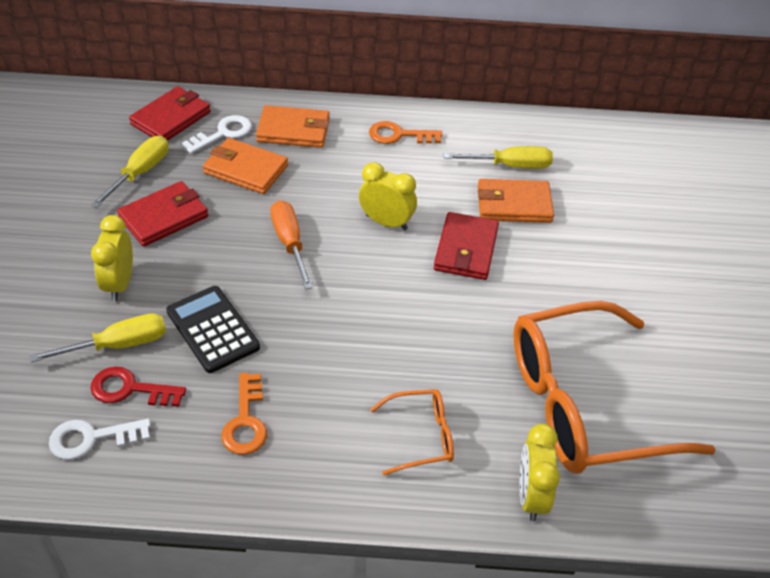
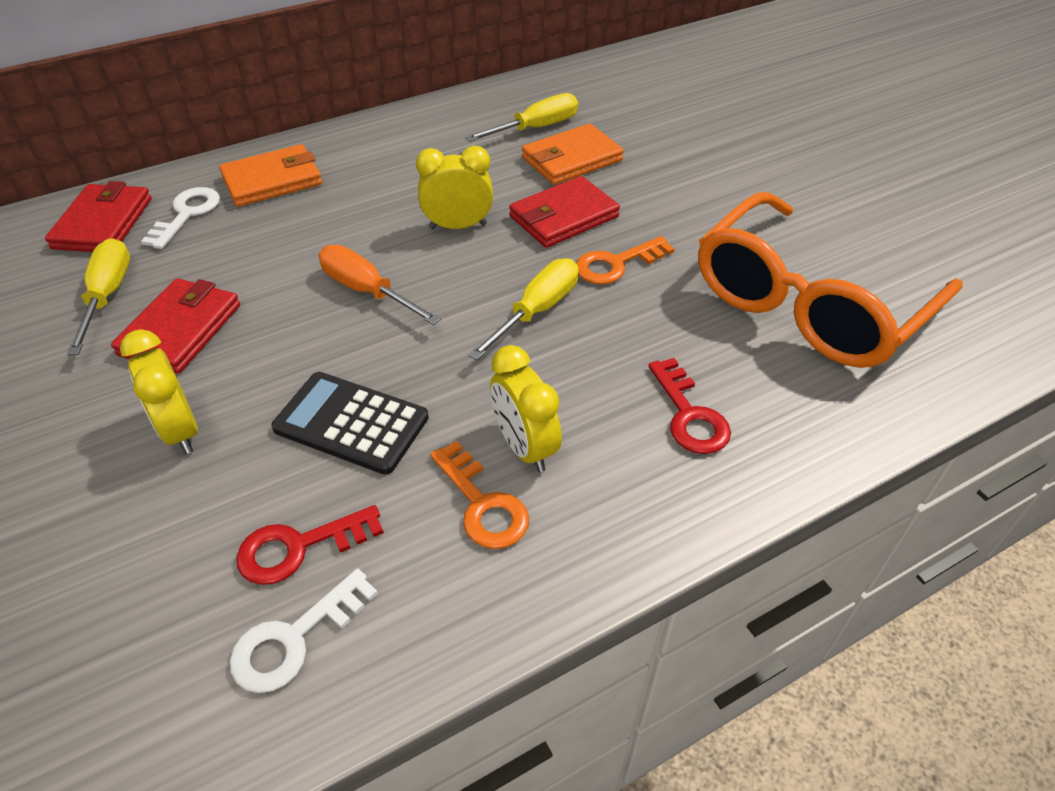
camera: 30 degrees left, 0 degrees up
yellow screwdriver [29,313,166,363] -> yellow screwdriver moved to [468,258,579,360]
orange wallet [203,138,288,194] -> none
orange key [369,121,442,144] -> orange key moved to [576,236,674,285]
orange glasses [370,389,454,475] -> red key [648,358,731,454]
red wallet [434,212,499,280] -> red wallet turned 75 degrees clockwise [509,176,620,248]
yellow clock [519,424,560,521] -> yellow clock moved to [490,345,562,472]

